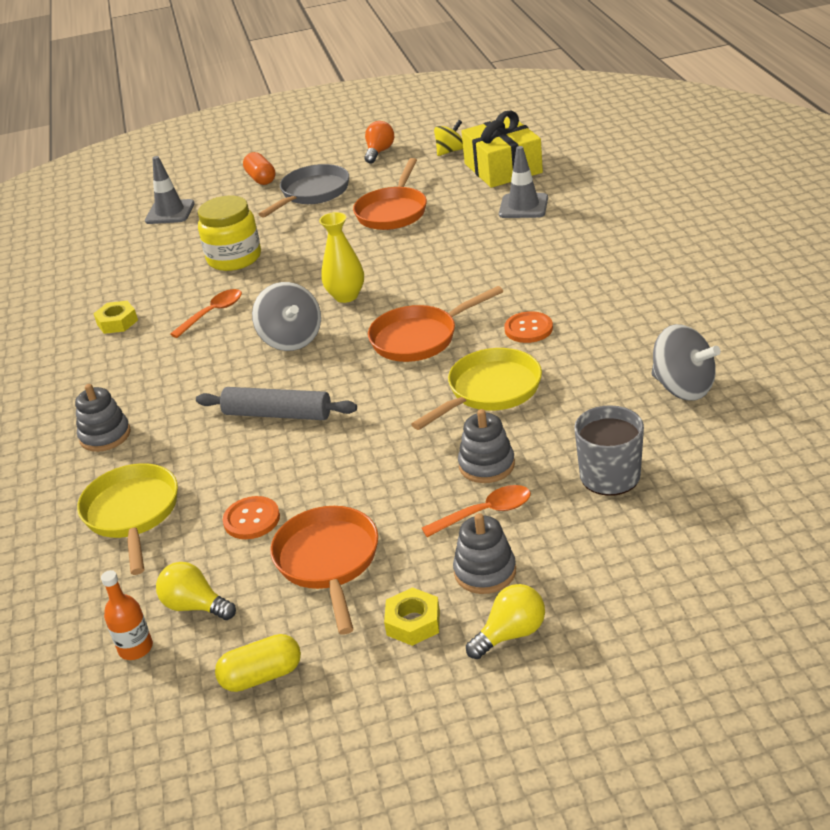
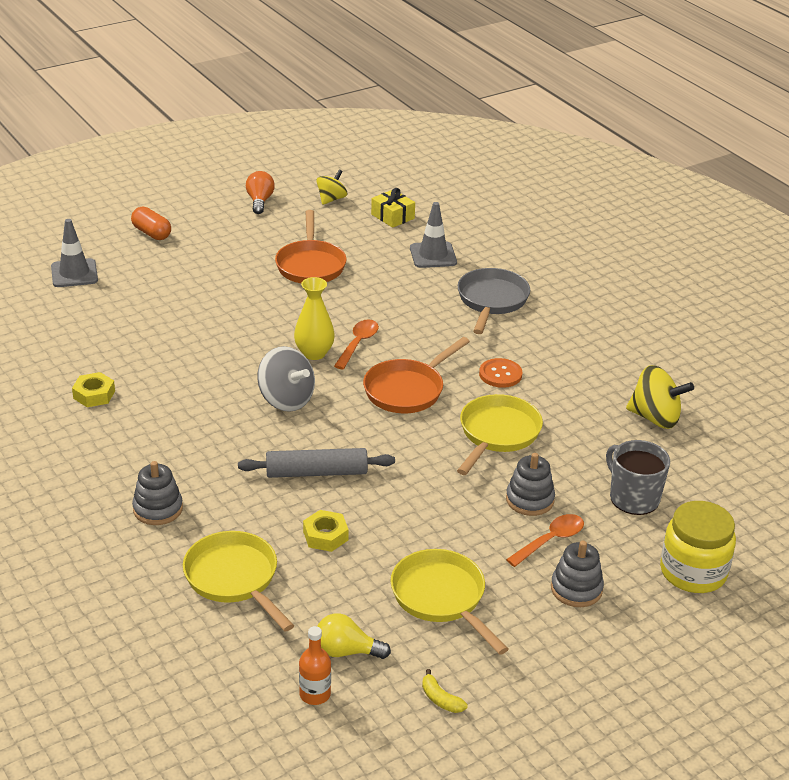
camera: 25 degrees left, 0 degrees up
orange spoon [170,289,242,338] -> orange spoon moved to [334,319,379,369]
yellow jar [198,195,261,271] -> yellow jar moved to [660,501,736,593]
yellow capsule [215,634,301,692] -> yellow banana [422,669,468,713]
orange button [223,496,280,539] -> none
grey pan [259,164,349,218] -> grey pan moved to [458,268,530,334]
orange pan [270,506,378,635] -> yellow pan [390,549,509,655]
yellow nut [384,587,440,646] -> yellow nut moved to [303,510,349,552]
yellow gift [461,111,543,188] -> yellow gift [371,188,415,228], size x0.54
yellow light bulb [466,584,545,659] -> none
grey spinning top [651,324,721,401] -> yellow spinning top [626,365,694,429]

